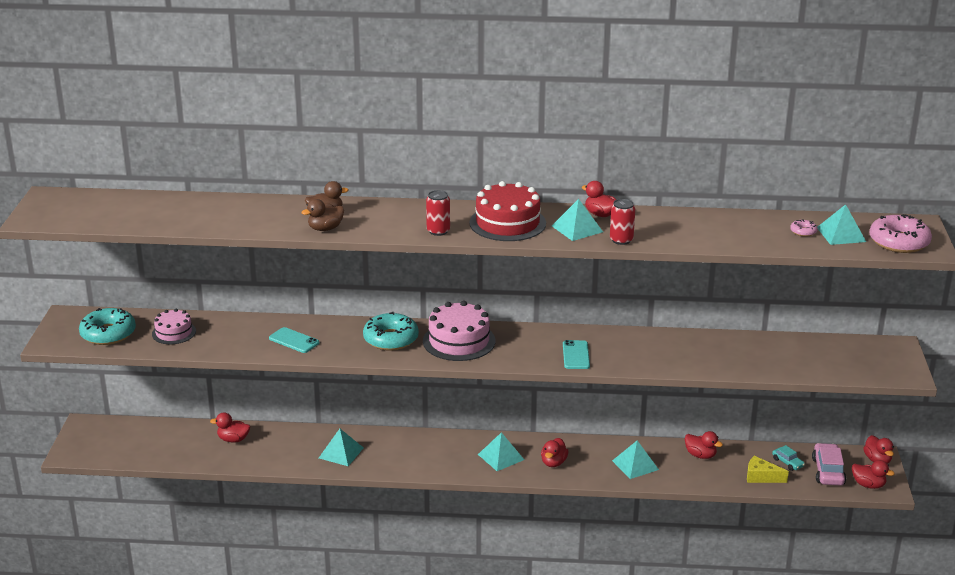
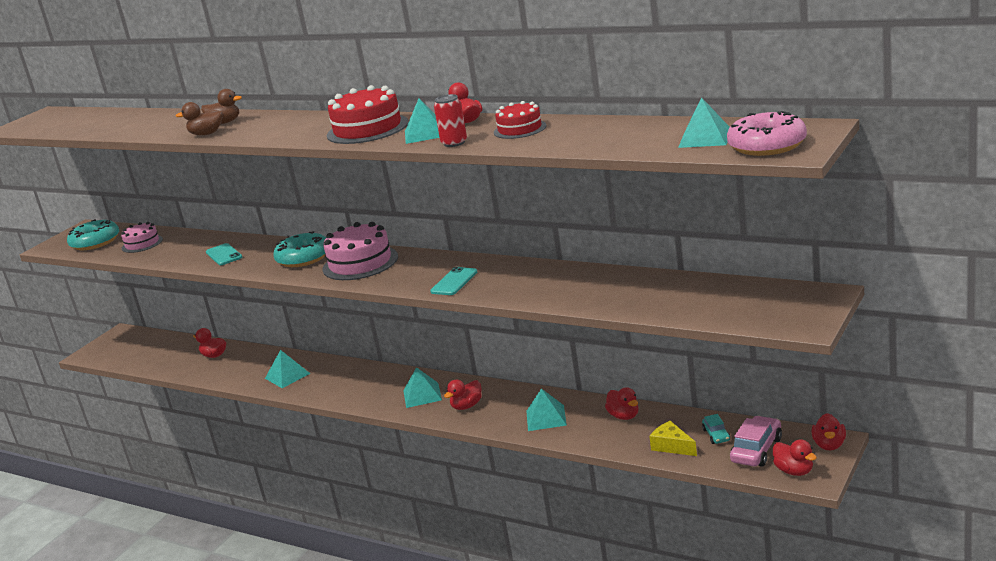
camera: 30 degrees right, 5 degrees down
red can [426,190,450,236] -> none
pink donut [790,219,818,237] -> none
none -> red cake [494,101,546,139]

